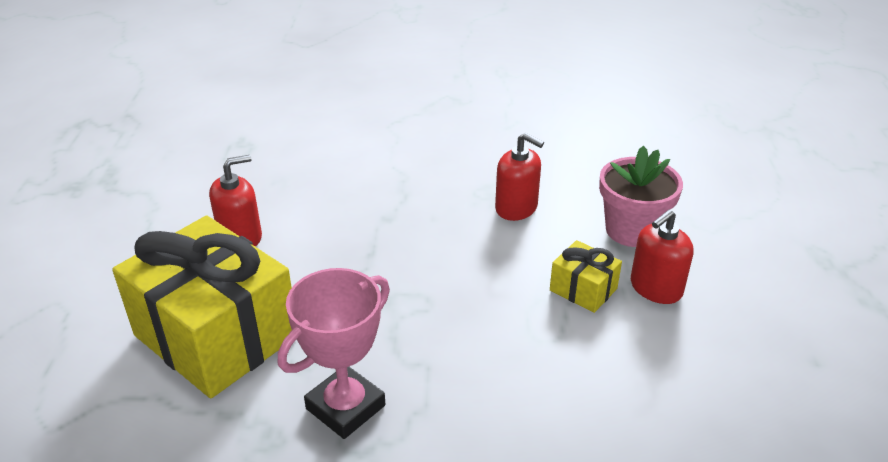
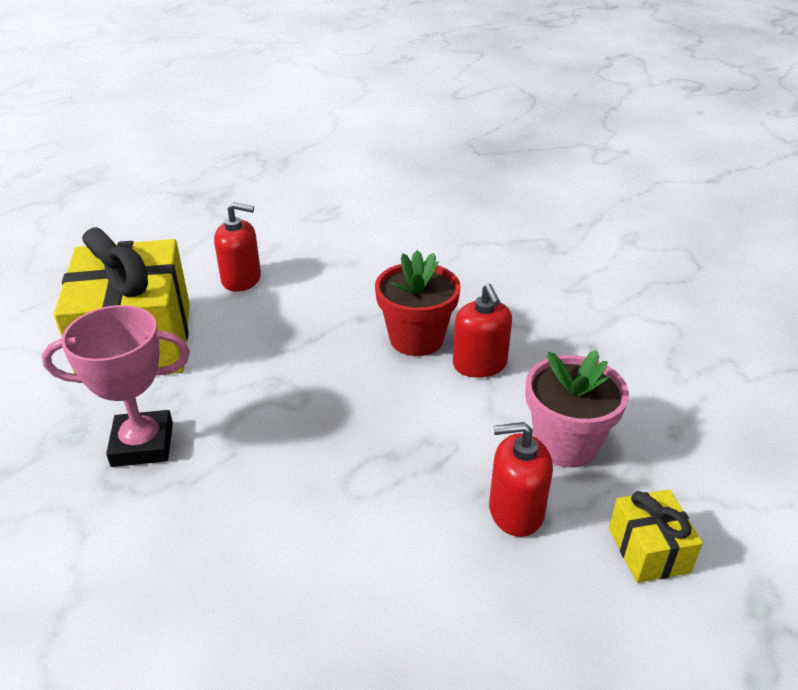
camera: 40 degrees right, 0 degrees up
yellow gift [550,240,622,313] -> yellow gift moved to [609,490,703,583]
none -> red flower pot [375,250,461,356]

